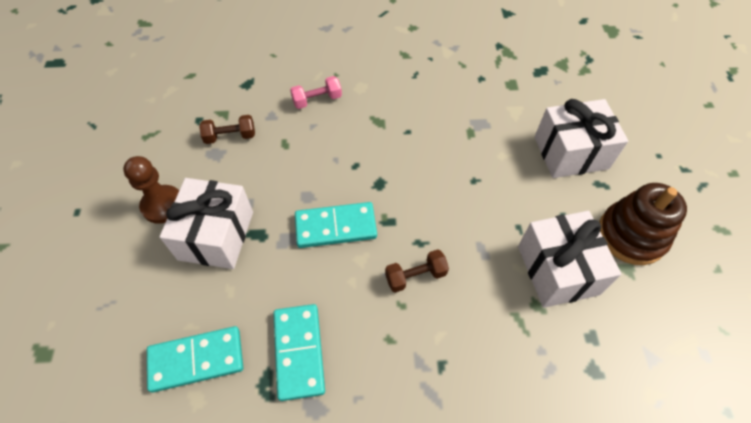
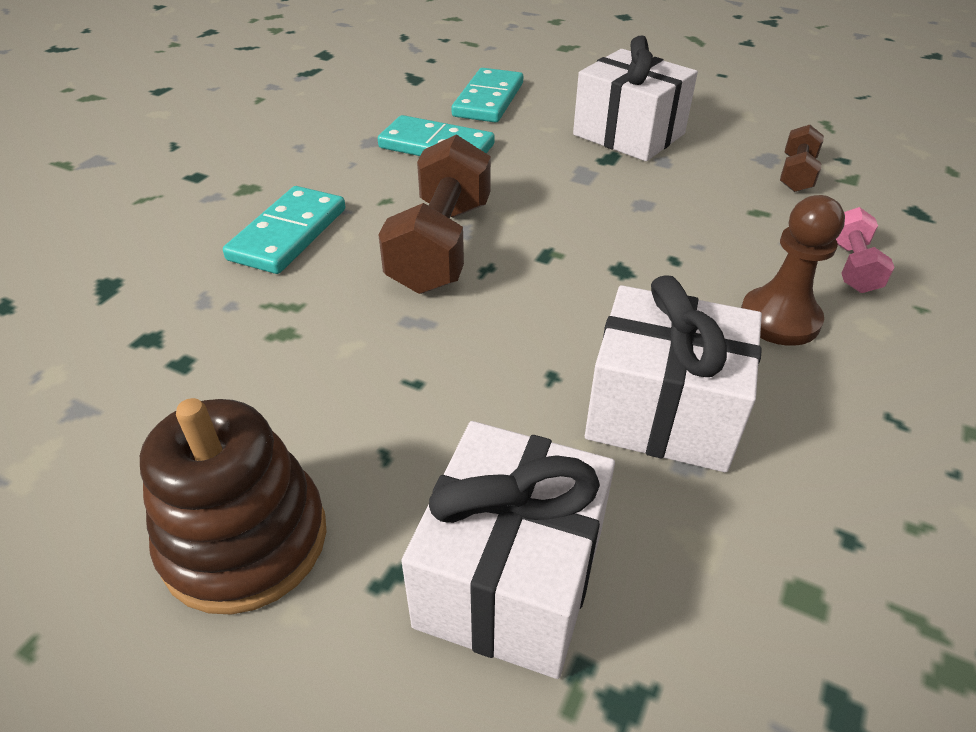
camera: 120 degrees right, 15 degrees down
brown pawn [123,156,179,224] -> brown pawn moved to [741,195,845,346]
turquoise domino [295,202,377,248] -> turquoise domino moved to [223,186,346,274]
brown dumbbell [385,249,449,293] -> brown dumbbell [378,134,491,294], size x1.92
white gift [518,211,621,308] -> white gift moved to [585,275,762,472]

